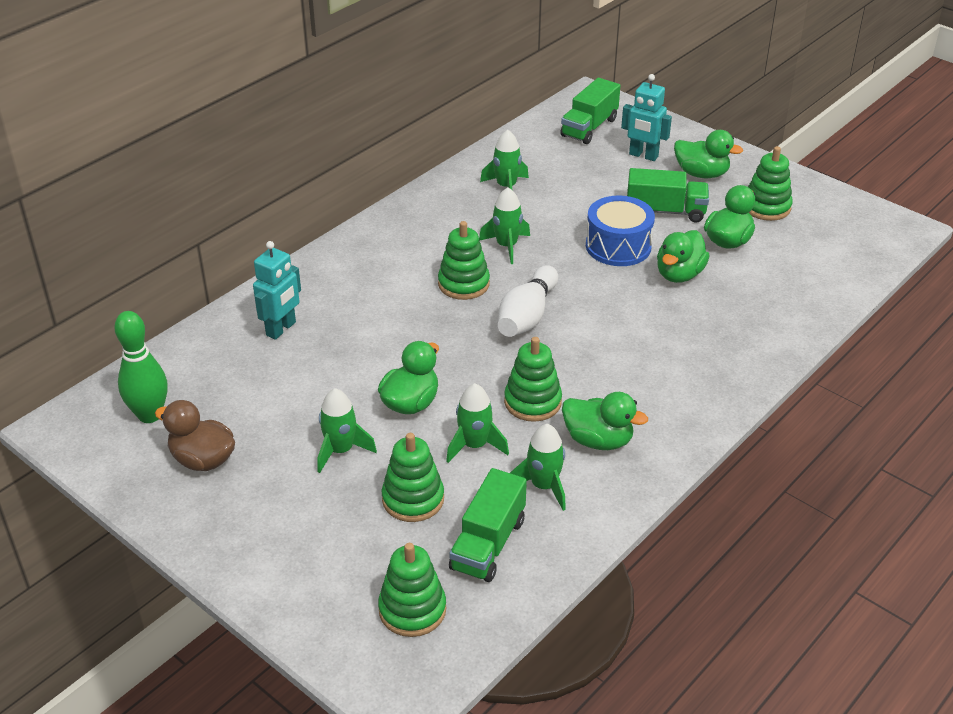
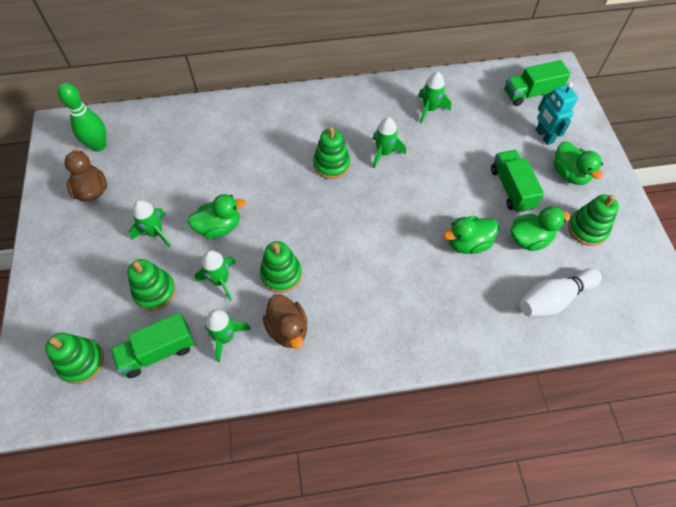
camera: 40 degrees right, 20 degrees up
turquoise robot [253,241,301,340] -> none
white bowling pin [498,265,558,337] -> white bowling pin moved to [519,268,602,316]
green duck [562,392,648,450] -> brown duck [263,294,308,349]
blue drum [586,195,655,266] -> none
green truck [627,168,709,223] -> green truck turned 150 degrees counterclockwise [491,150,544,213]

